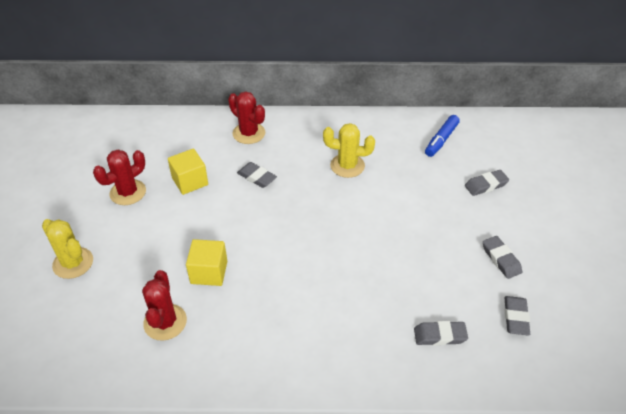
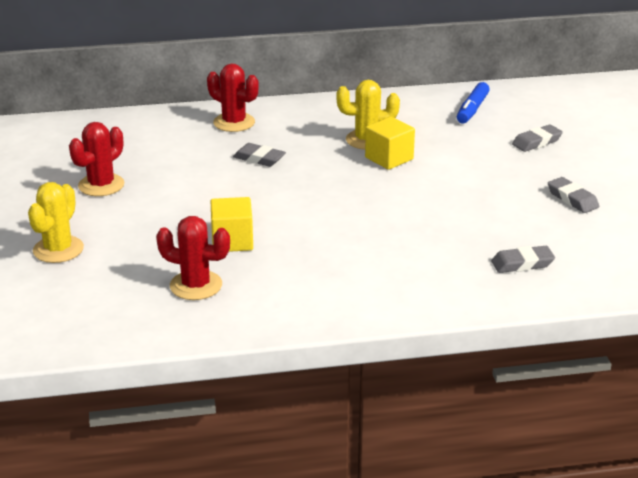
camera: 10 degrees left, 15 degrees down
yellow cactus [42,219,93,279] -> yellow cactus turned 75 degrees clockwise [28,182,84,263]
red cactus [142,270,187,341] -> red cactus turned 60 degrees counterclockwise [156,216,230,300]
yellow cube [168,149,208,195] -> yellow cube moved to [365,117,415,170]
grey eraser [504,296,530,336] -> none

